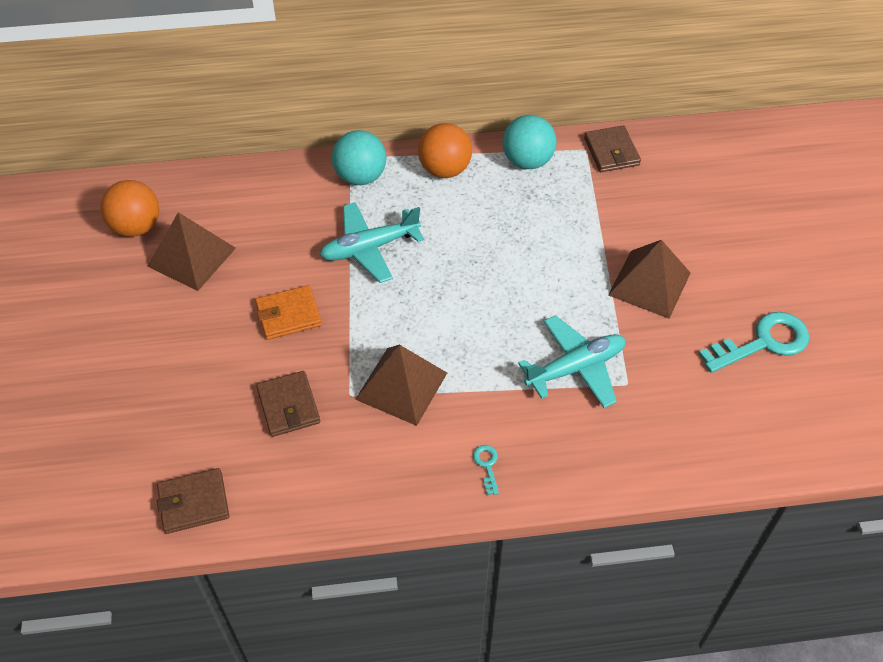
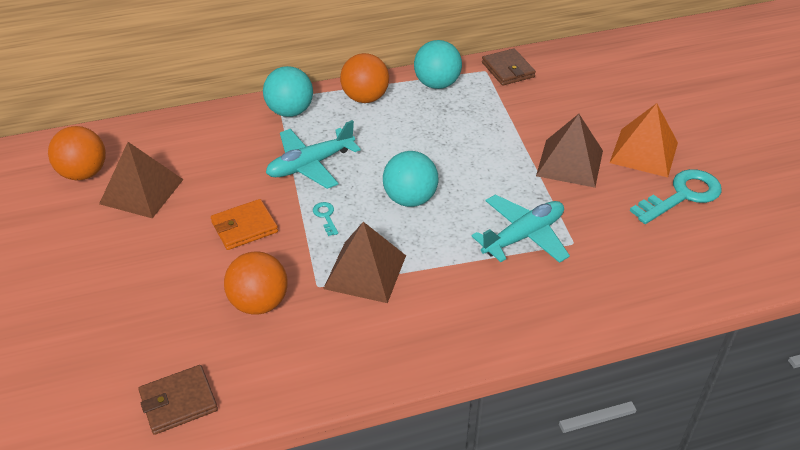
camera: 10 degrees left, 10 degrees down
brown wallet [256,371,320,437] -> orange ball [224,251,288,315]
turquoise key [473,445,499,495] -> turquoise key moved to [313,202,338,236]
none -> turquoise ball [383,151,438,207]
none -> orange pyramid [609,103,678,177]

